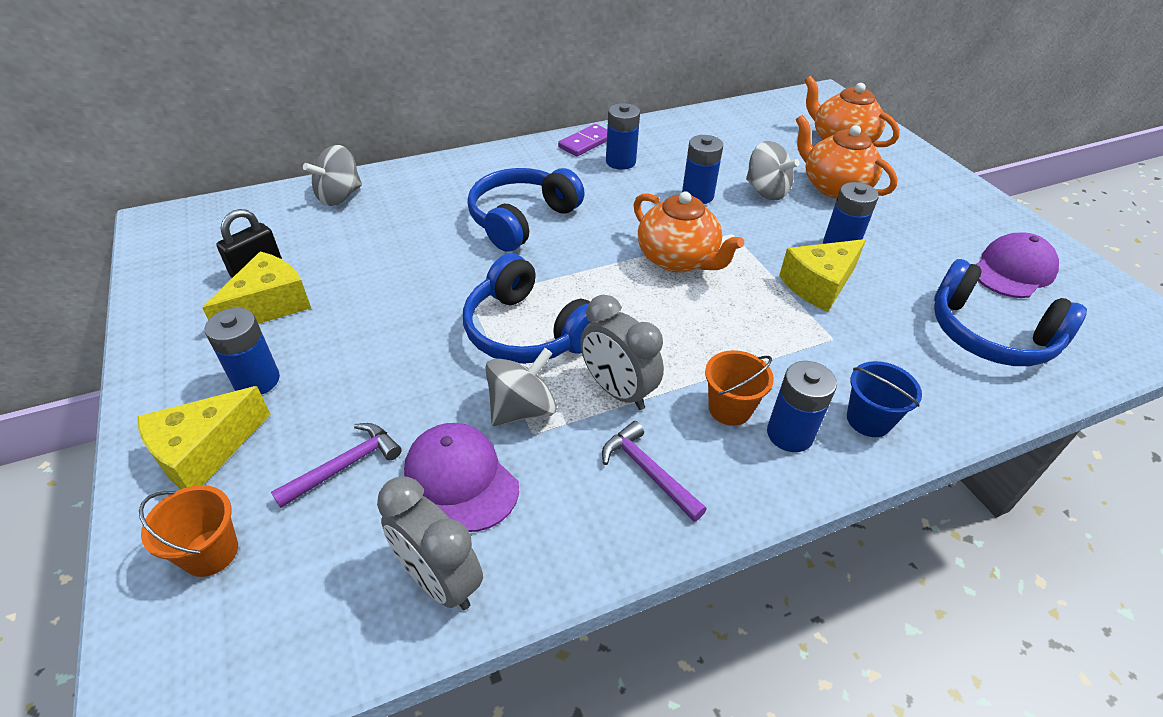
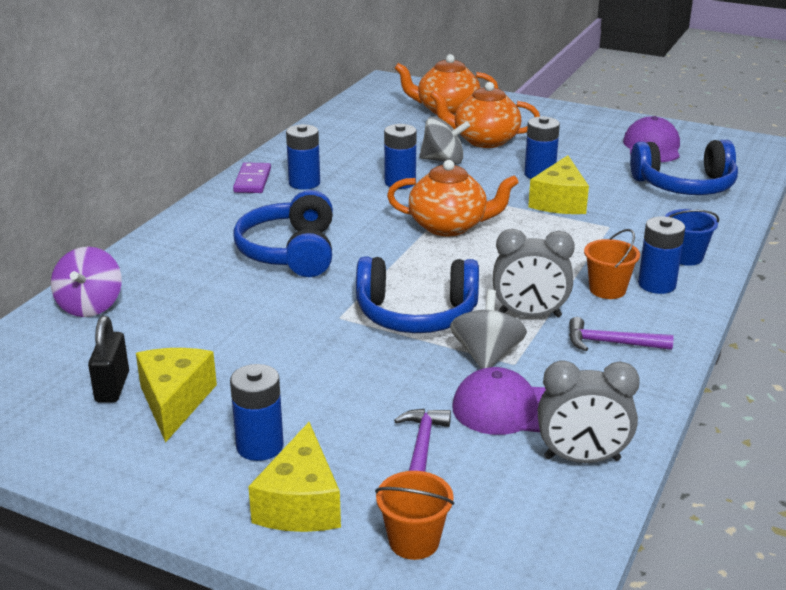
camera: 40 degrees left, 15 degrees down
grey spinning top [303,145,362,206] -> purple spinning top [51,246,122,317]

